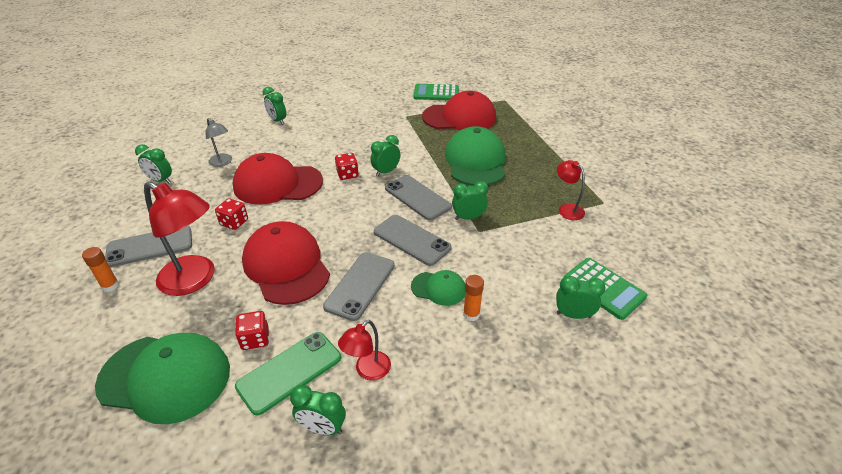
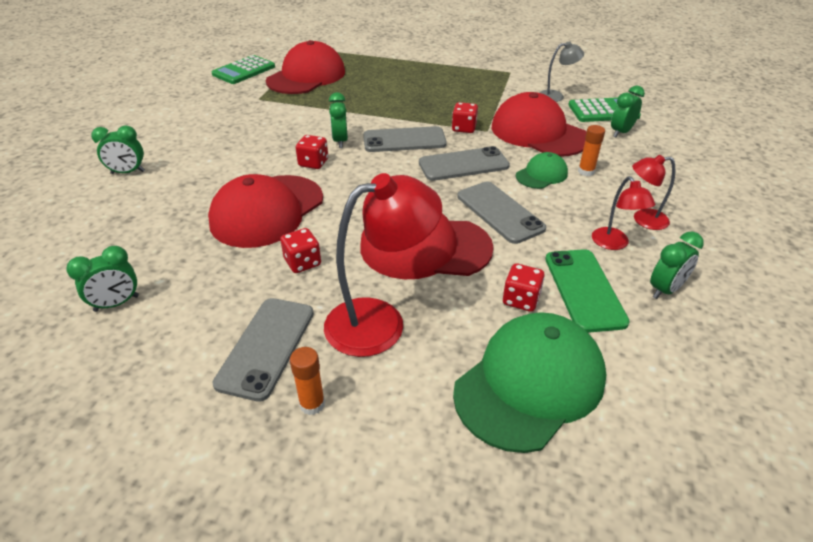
camera: 55 degrees left, 0 degrees up
grey lamp [205,118,232,167] -> grey lamp moved to [540,41,584,102]
green cap [445,126,505,186] -> none
green clock [452,181,489,220] -> red dice [452,102,478,133]
red lamp [557,160,585,220] -> red lamp moved to [632,155,675,230]
none -> red cap [492,92,586,157]

